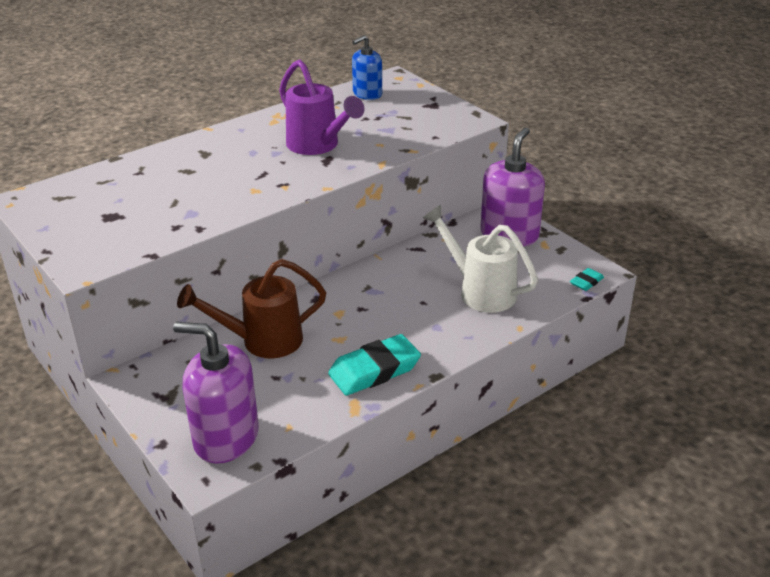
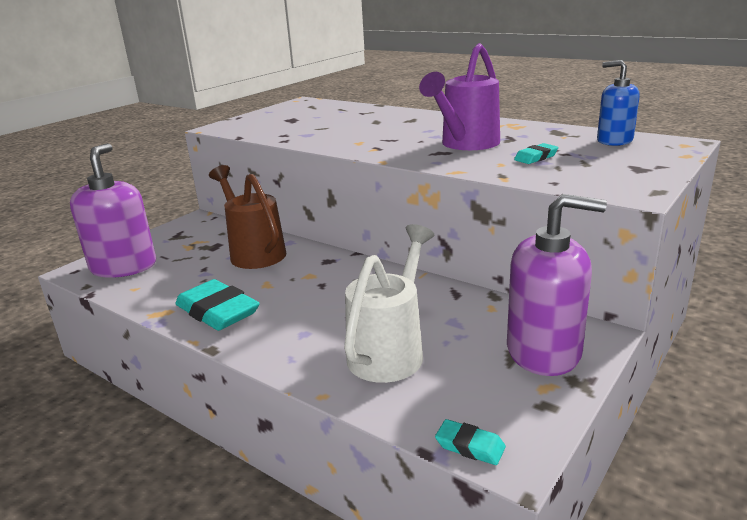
camera: 75 degrees right, 10 degrees down
none -> turquoise eraser [514,143,558,164]

